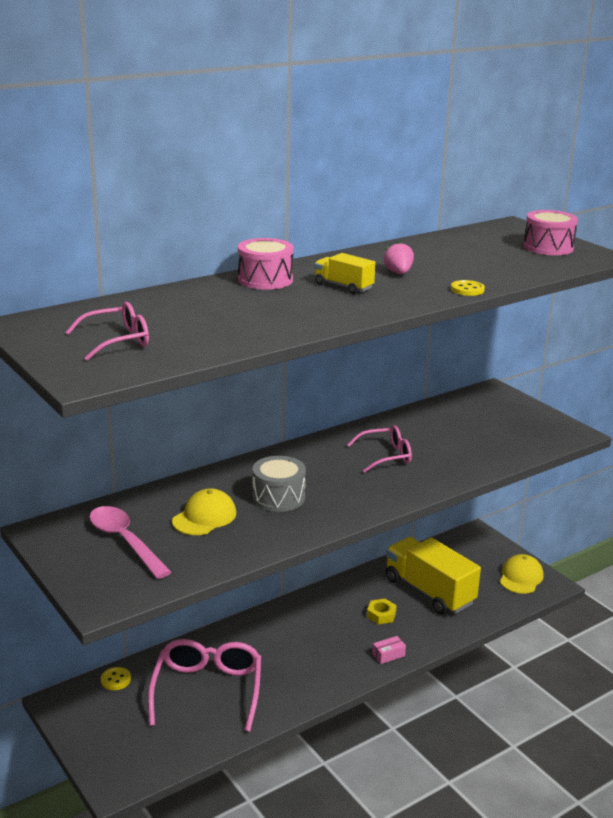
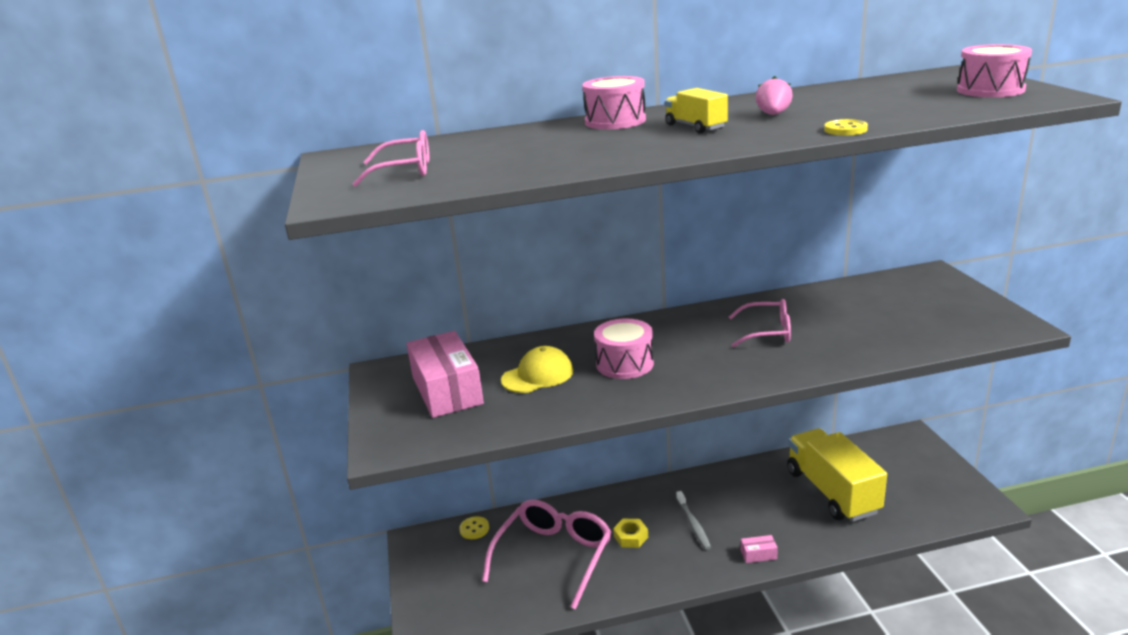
camera: 25 degrees right, 0 degrees up
pink spoon [89,506,171,579] -> pink box [406,331,484,418]
grey drum [252,456,306,512] -> pink drum [594,319,654,379]
yellow nut [367,599,397,624] -> yellow nut moved to [613,519,648,548]
yellow cap [500,554,544,594] -> none
none -> grey toothbrush [676,491,711,550]

